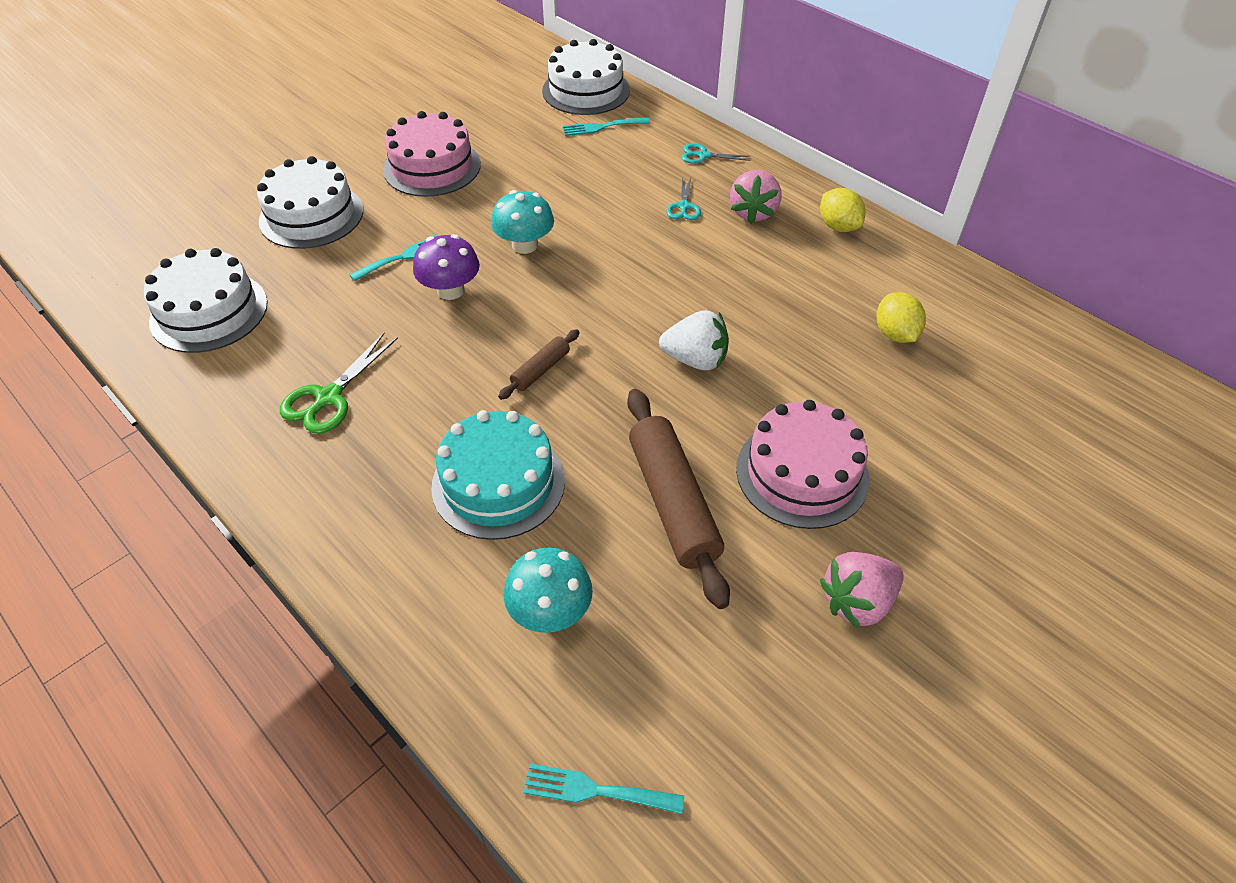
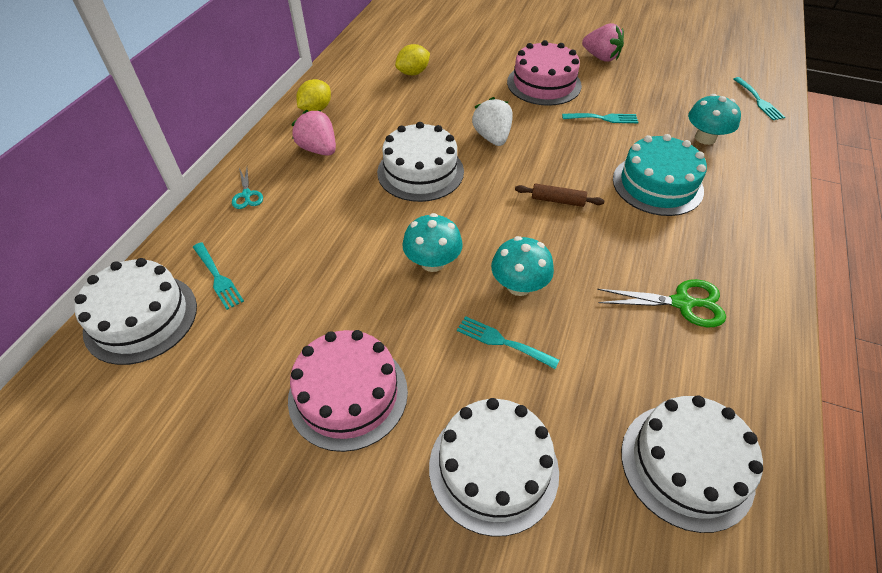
camera: 115 degrees left, 0 degrees up
purple mushroom [413,234,480,300] -> turquoise mushroom [491,236,554,296]
brown rolling pin [627,389,730,609] -> turquoise fork [562,113,638,123]
turquoise scissors [667,177,701,220] -> none
pink strawberry [730,170,781,224] -> pink strawberry turned 120 degrees counterclockwise [291,110,336,156]
none -> white cake [377,122,464,202]

